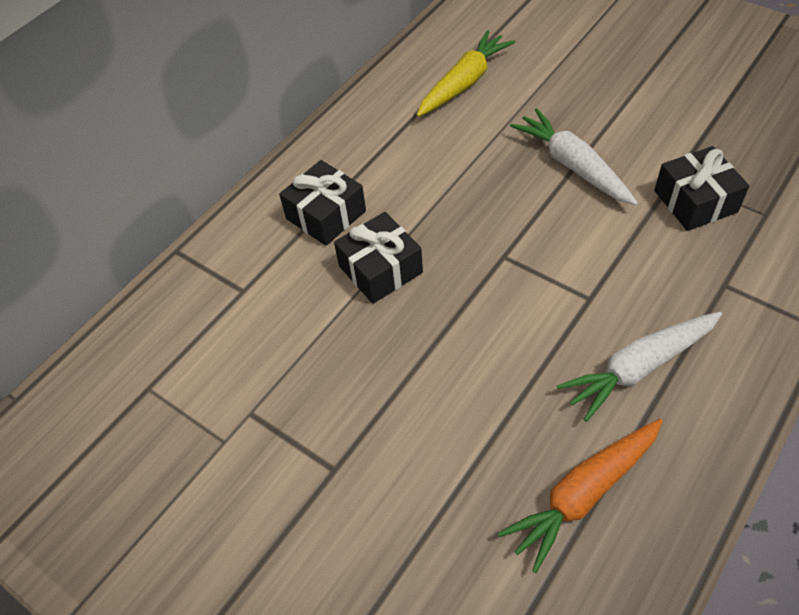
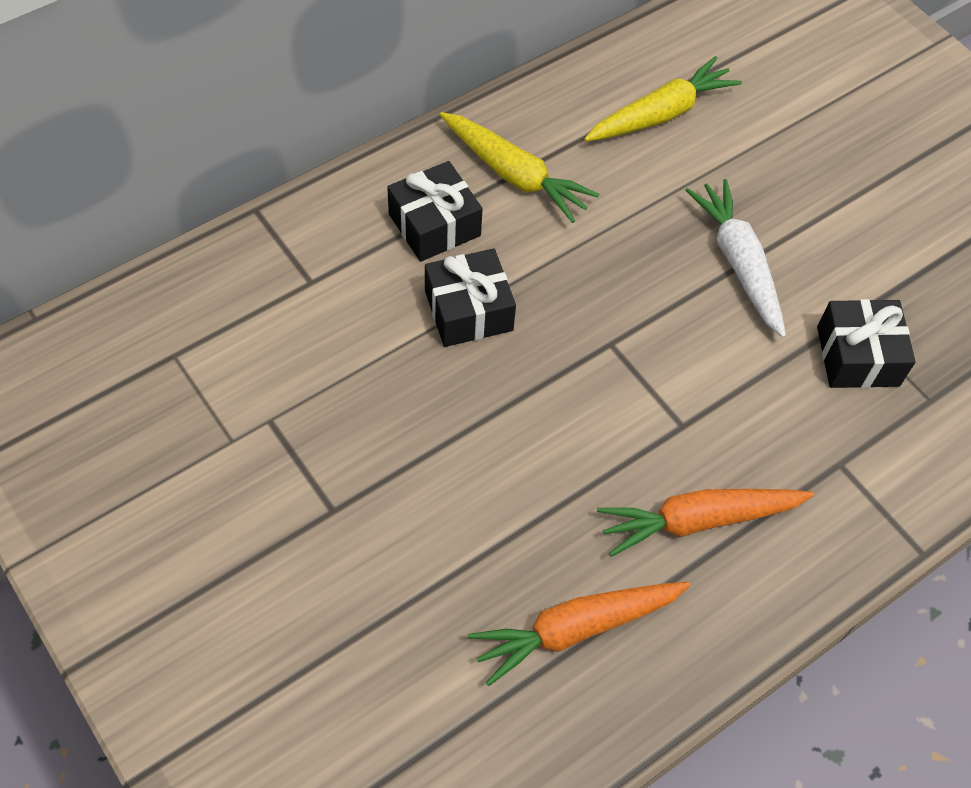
camera: 10 degrees right, 5 degrees up
white carrot [557,312,722,422] -> orange carrot [597,489,814,557]
none -> yellow carrot [440,112,600,223]

